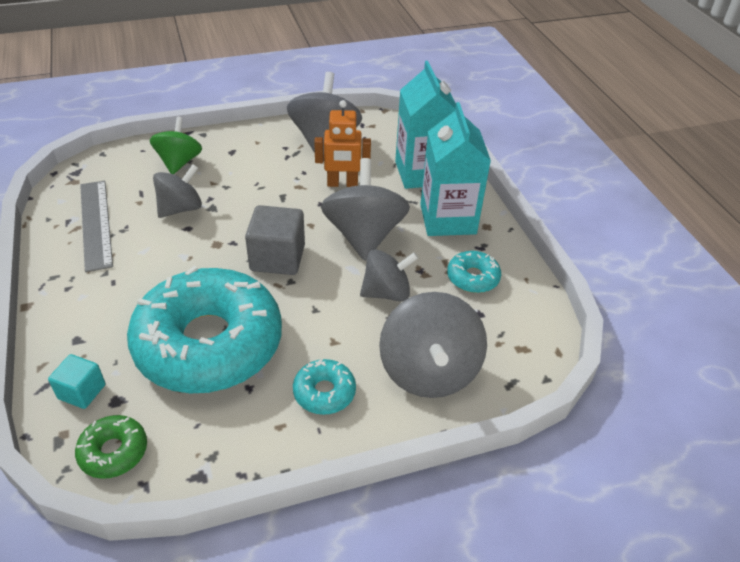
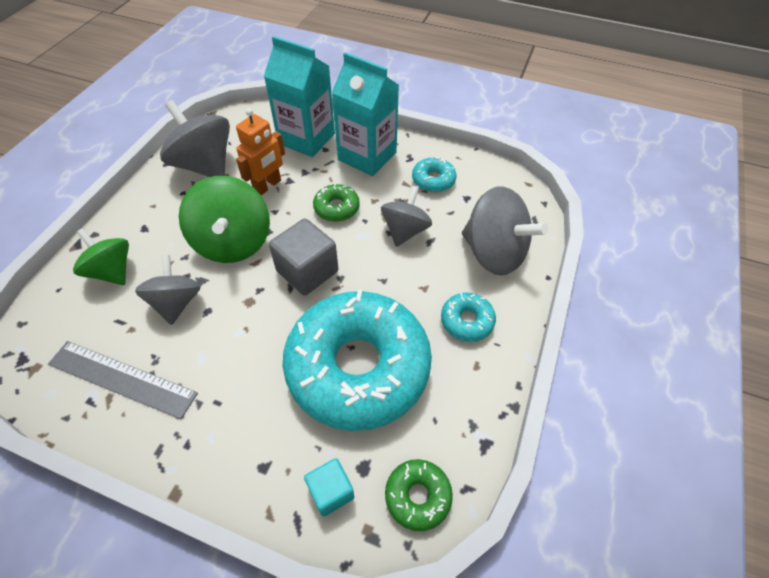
camera: 50 degrees left, 10 degrees up
grey spinning top [321,158,410,260] -> green donut [313,183,360,222]
none -> green spinning top [179,176,270,263]

